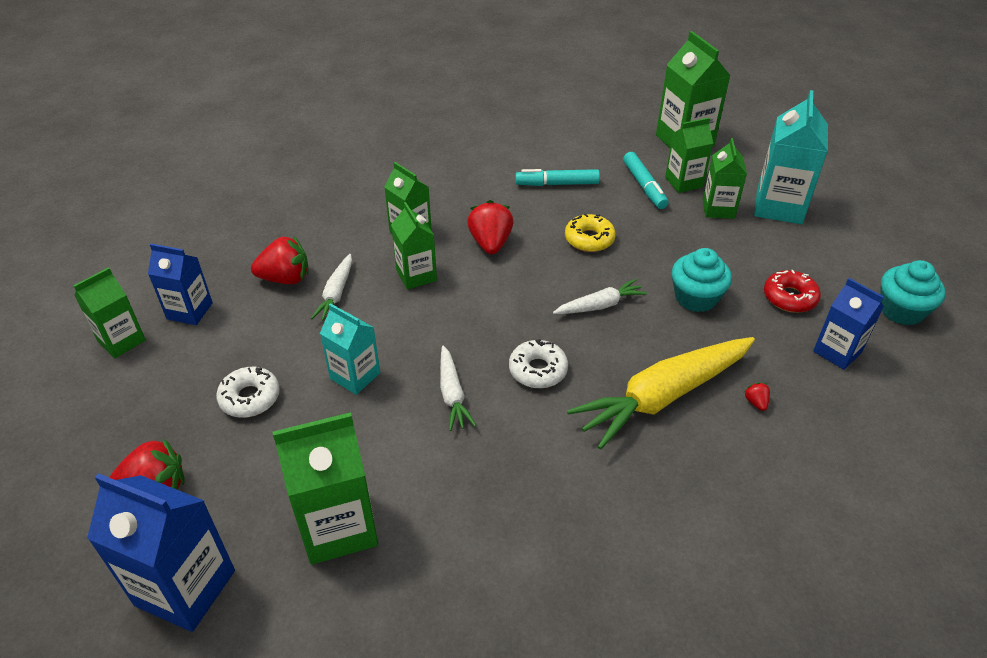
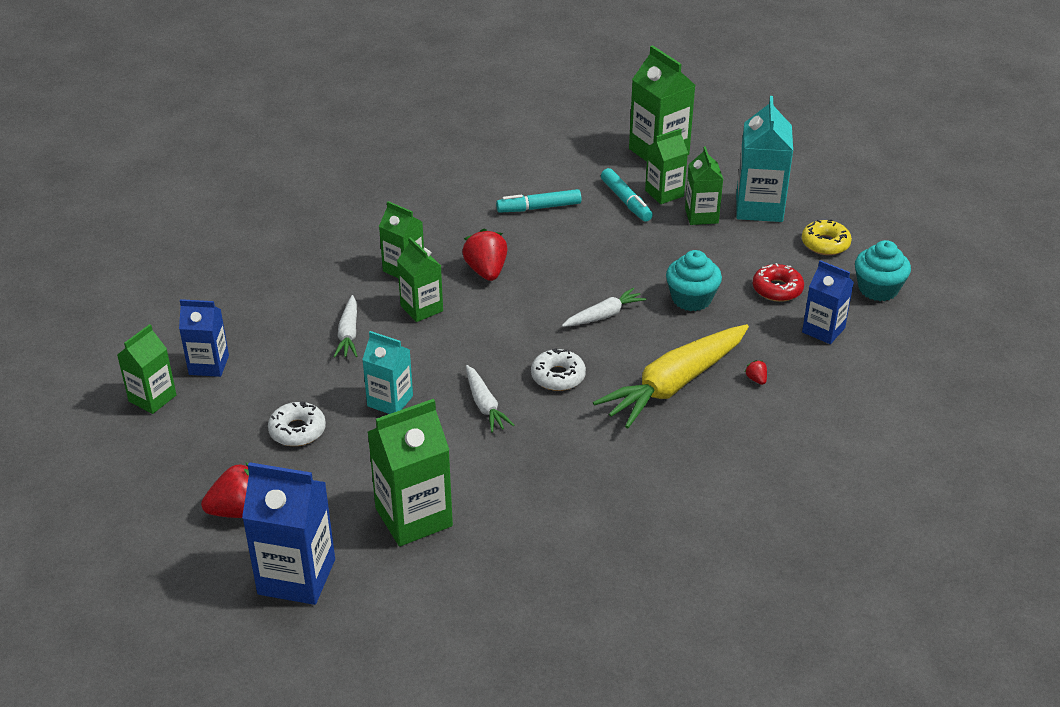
camera: 10 degrees left, 5 degrees down
red strawberry [251,236,309,284] -> none
yellow donut [565,214,616,252] -> yellow donut moved to [802,219,852,255]

